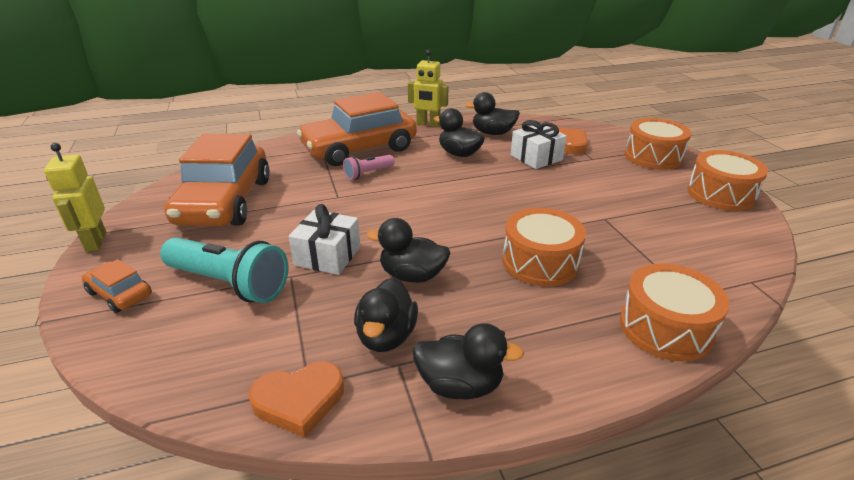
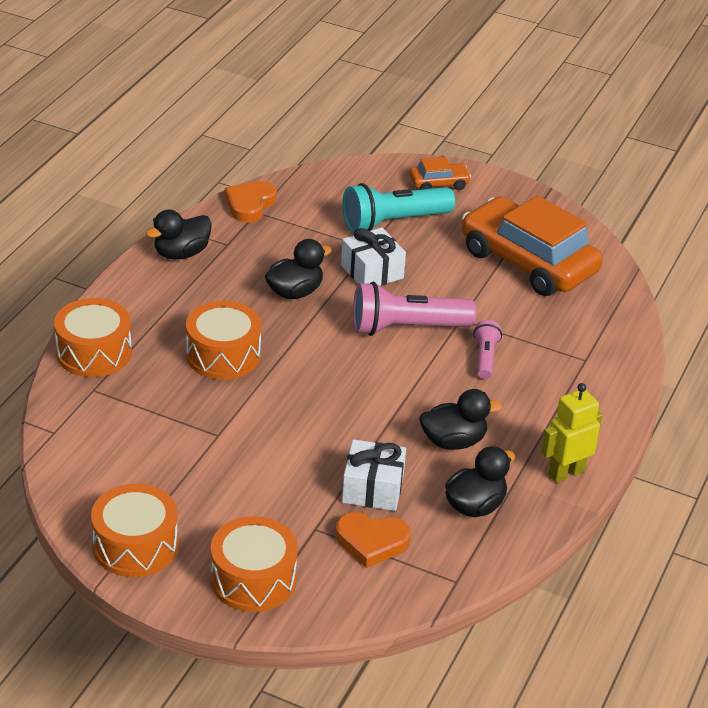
camera: 130 degrees right, 5 degrees up
yellow robot [44,143,106,252] -> none
orange car [297,92,417,166] -> none
black duck [354,277,418,352] -> none
none -> pink flashlight [353,282,476,336]

